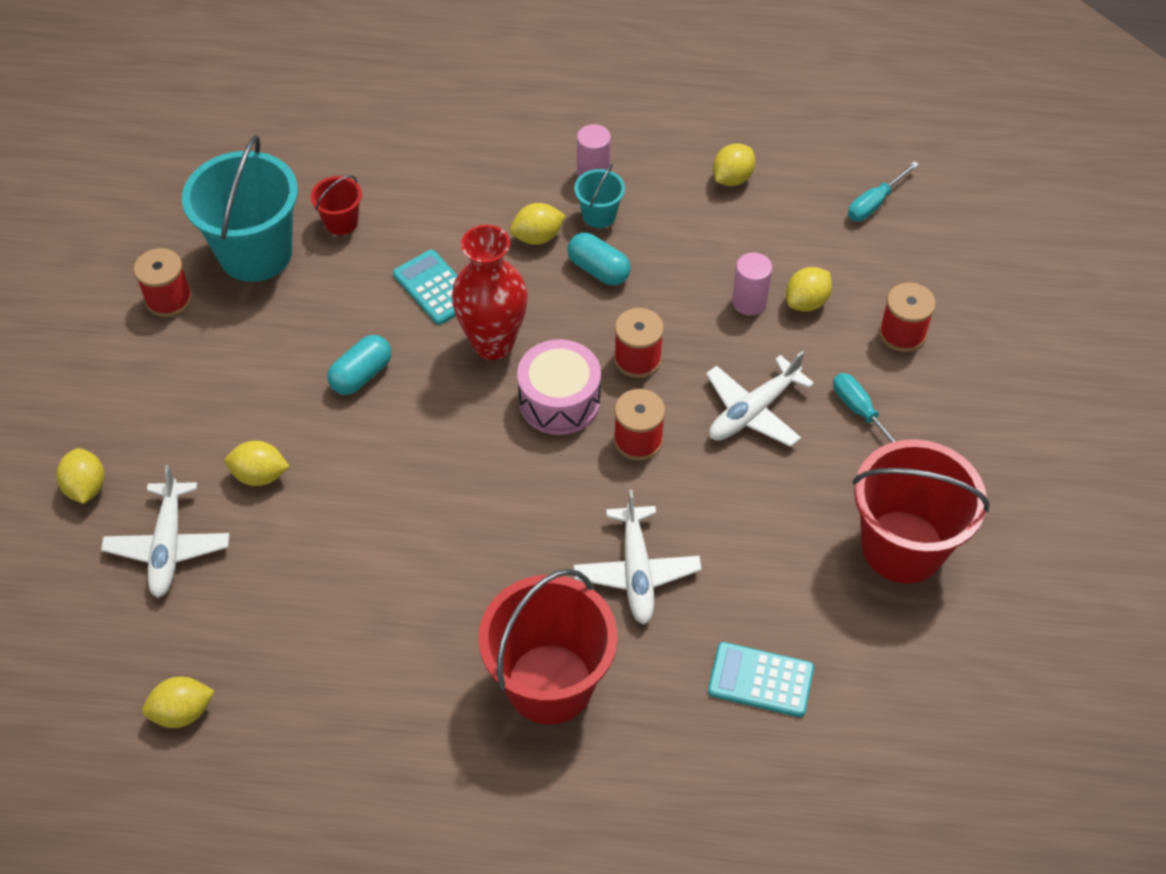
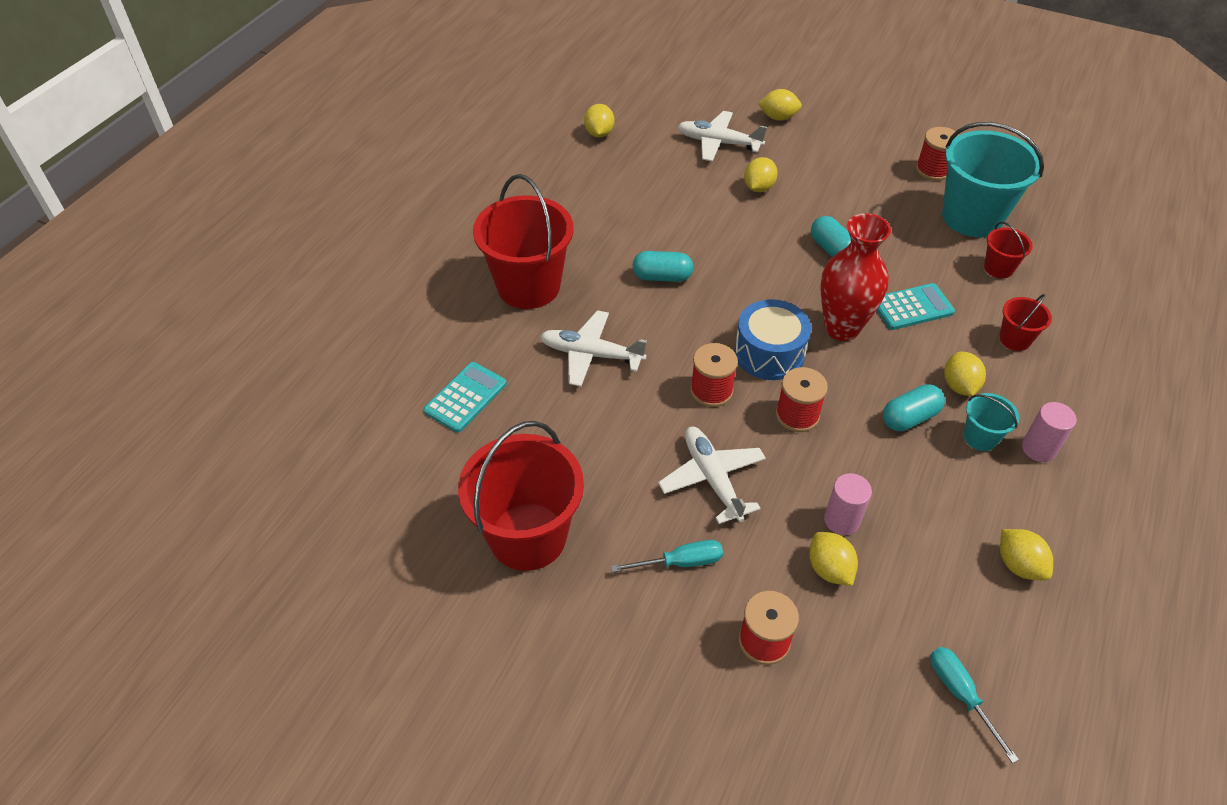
camera: 110 degrees right, 5 degrees down
pink drum [517,339,601,435] -> blue drum [735,299,811,380]
none -> turquoise capsule [633,251,693,282]
none -> red bucket [999,294,1052,351]

